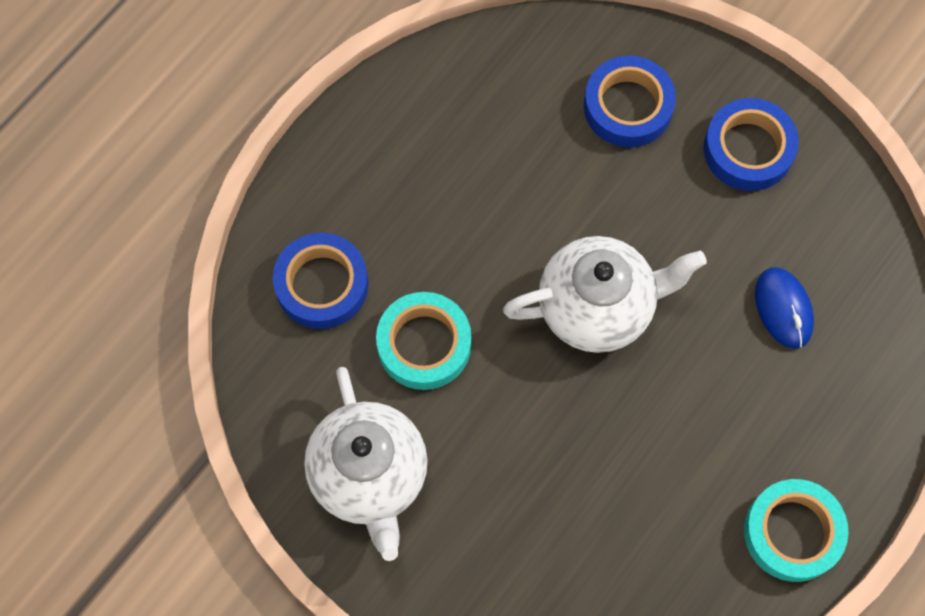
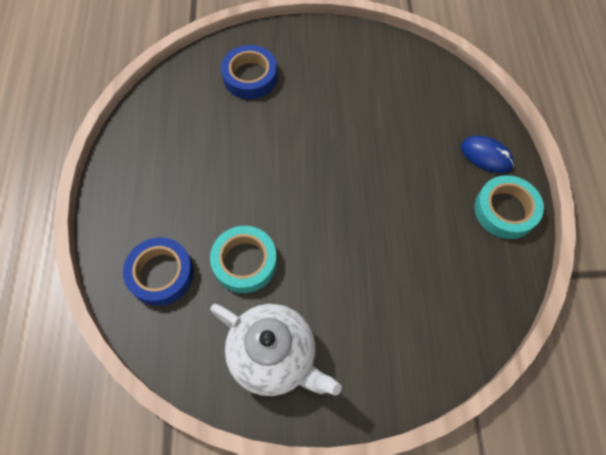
camera: 40 degrees left, 5 degrees down
white teapot [503,236,707,353] -> none
blue tape [704,98,799,191] -> none
blue mouse [755,267,814,349] -> blue mouse moved to [461,135,514,173]

